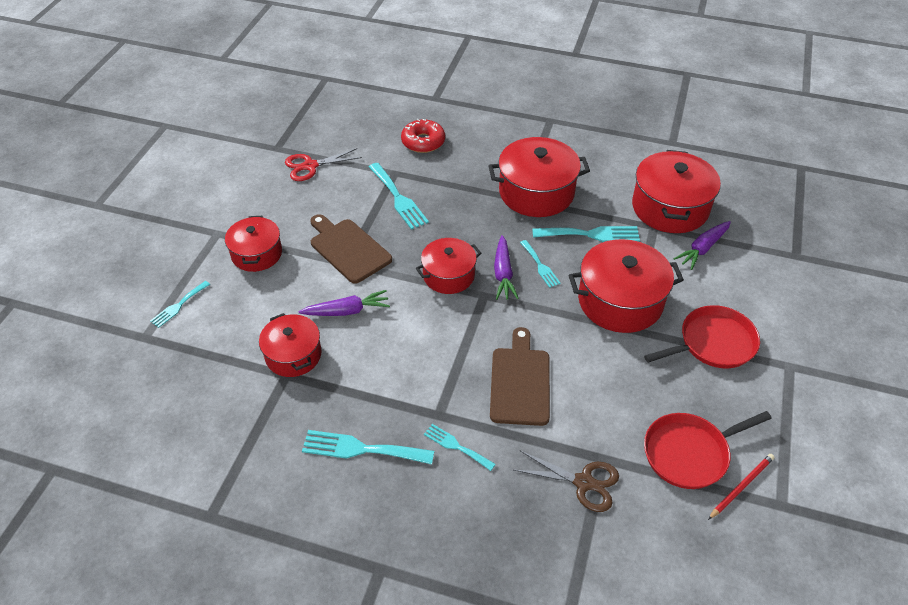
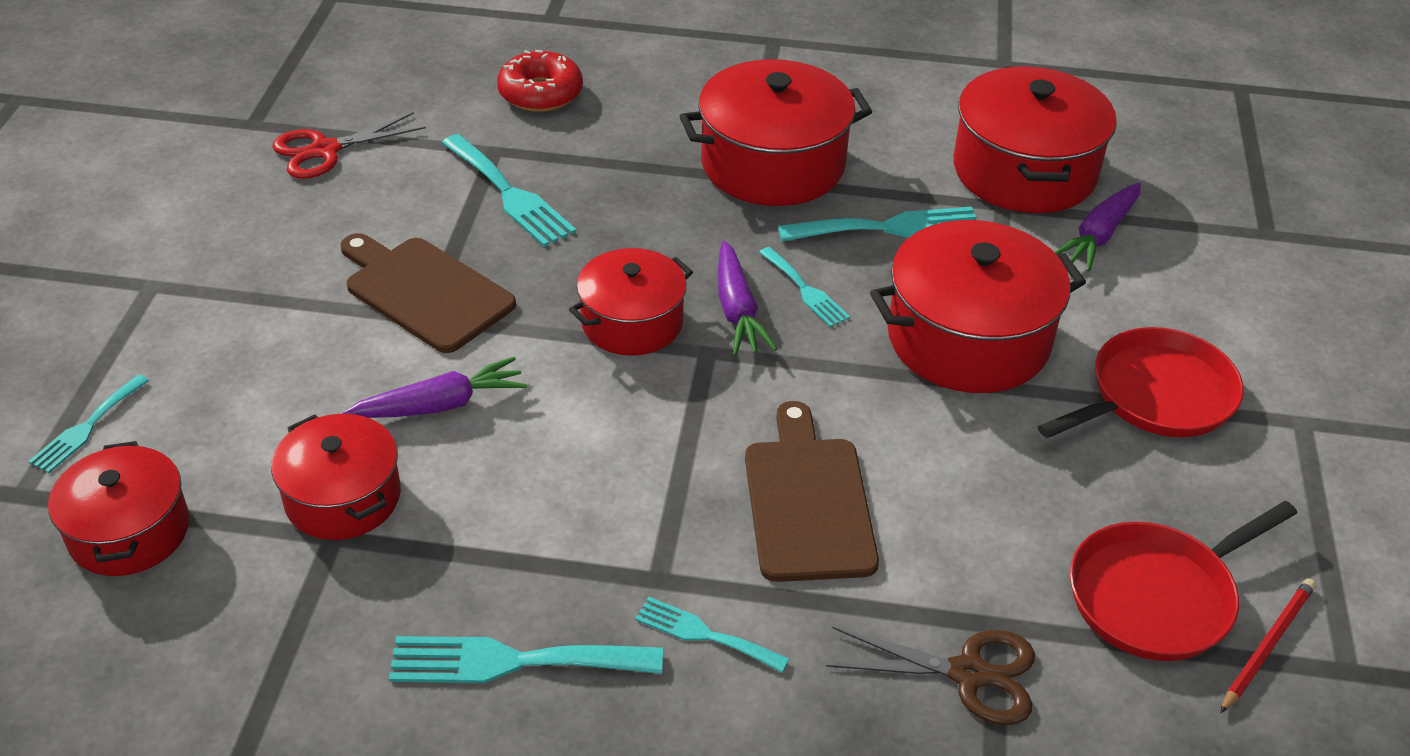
camera: 10 degrees left, 5 degrees down
red pot [225,216,282,272] -> red pot moved to [48,441,189,576]

